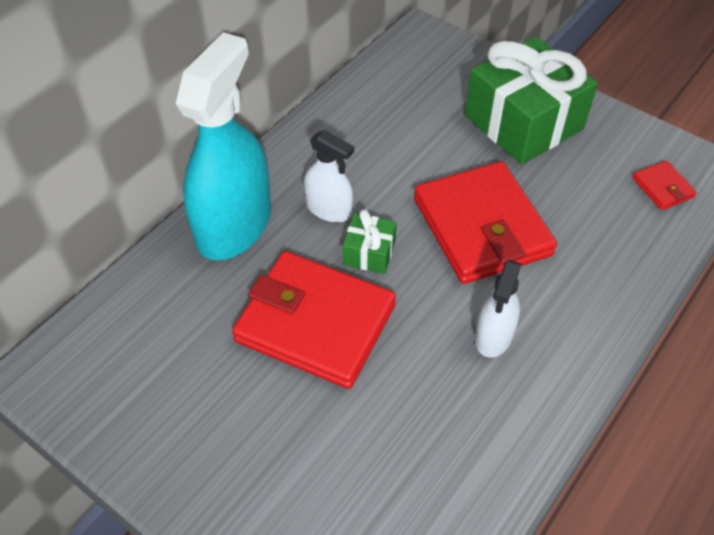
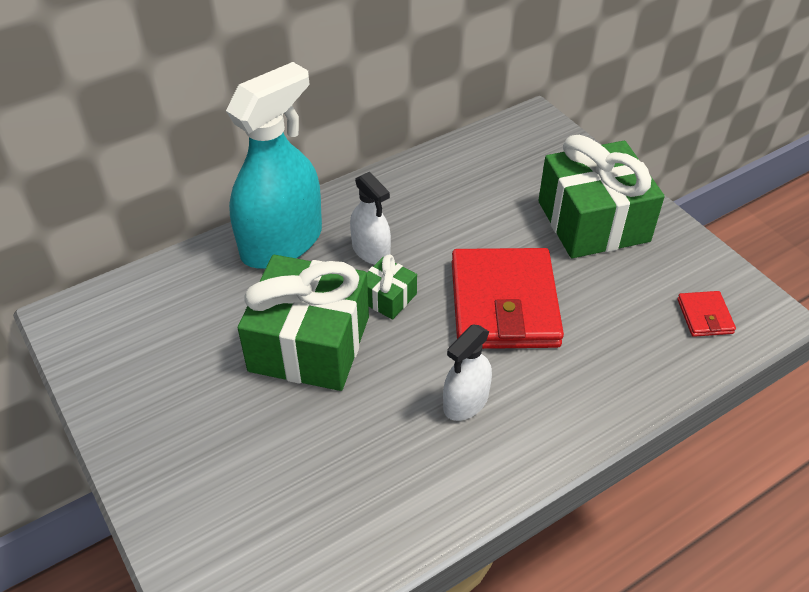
camera: 20 degrees right, 5 degrees down
red wallet [232,251,396,389] -> green gift [238,255,369,391]

